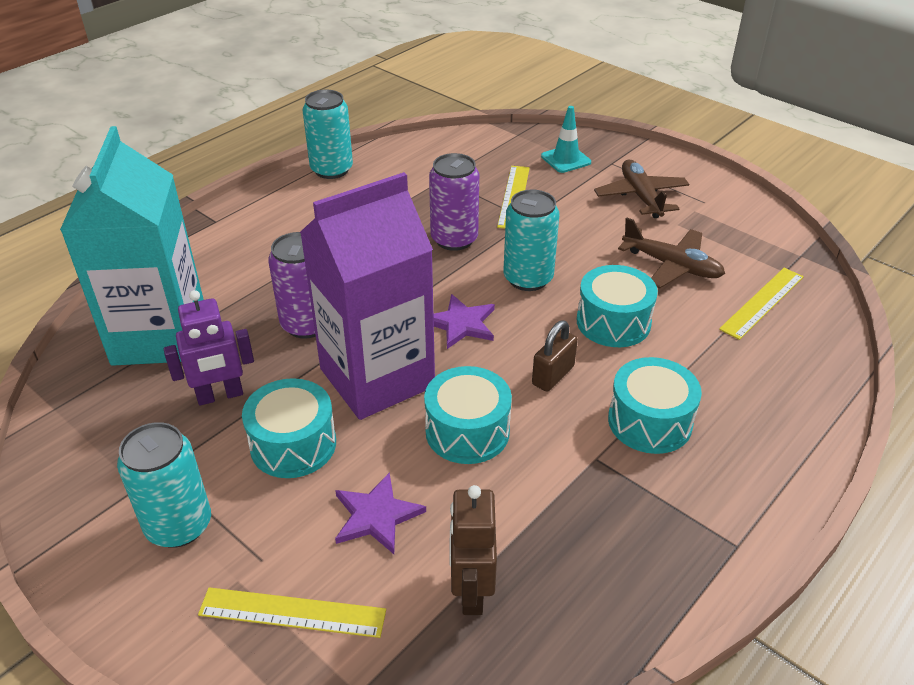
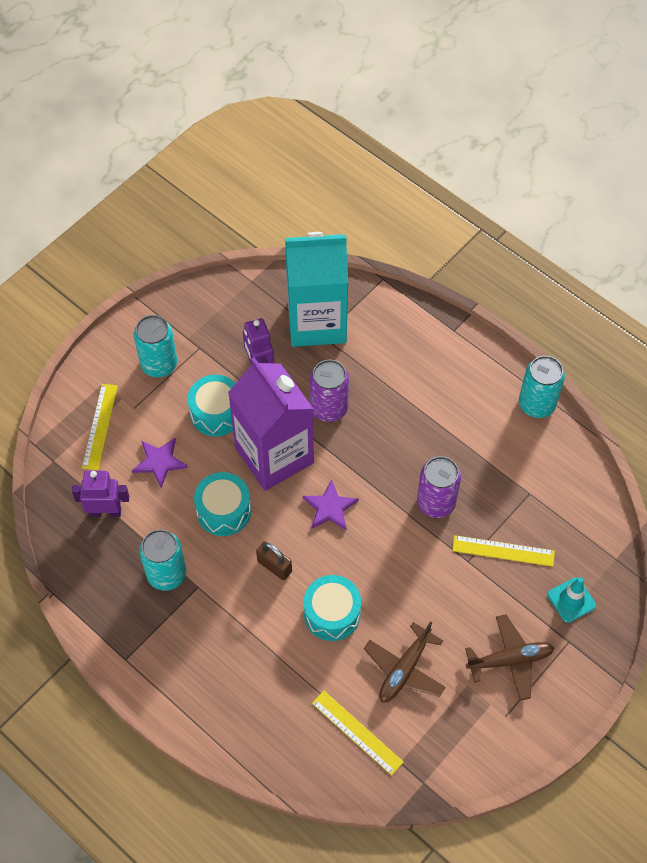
camera: 90 degrees right, 20 degrees up
brown robot [450,485,497,615] -> purple robot [72,471,129,517]
turquoise can [503,190,560,291] -> turquoise can moved to [139,529,186,591]
turquoise drum [608,357,702,454] -> none

